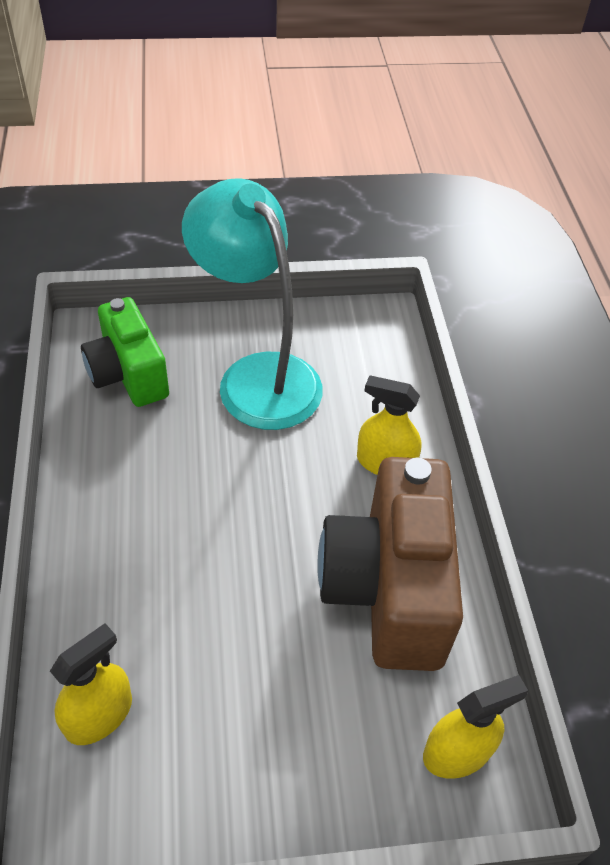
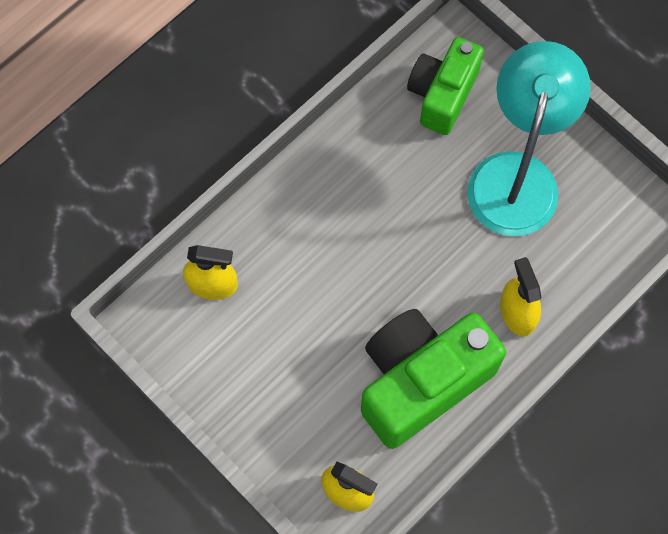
camera: 55 degrees right, 20 degrees up
brown camera [317,457,463,671] -> green camera [361,309,506,449]

